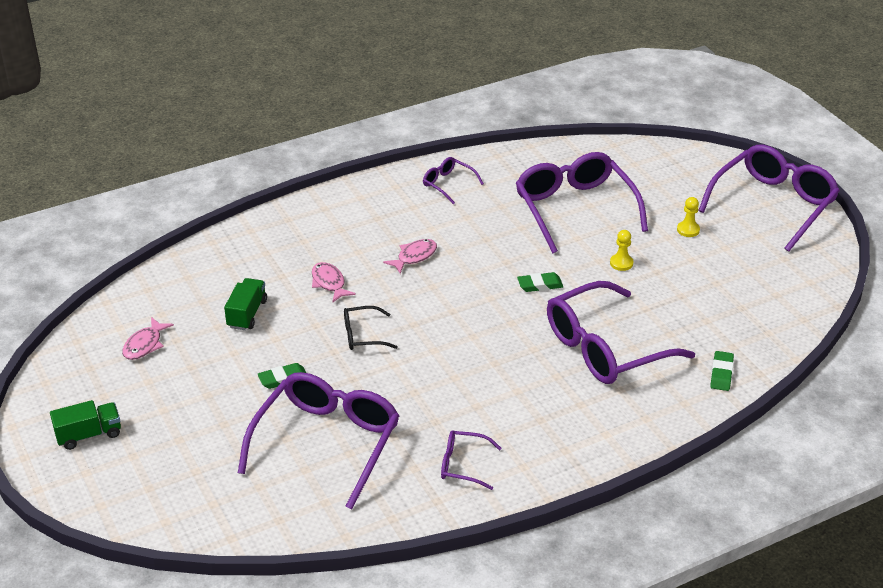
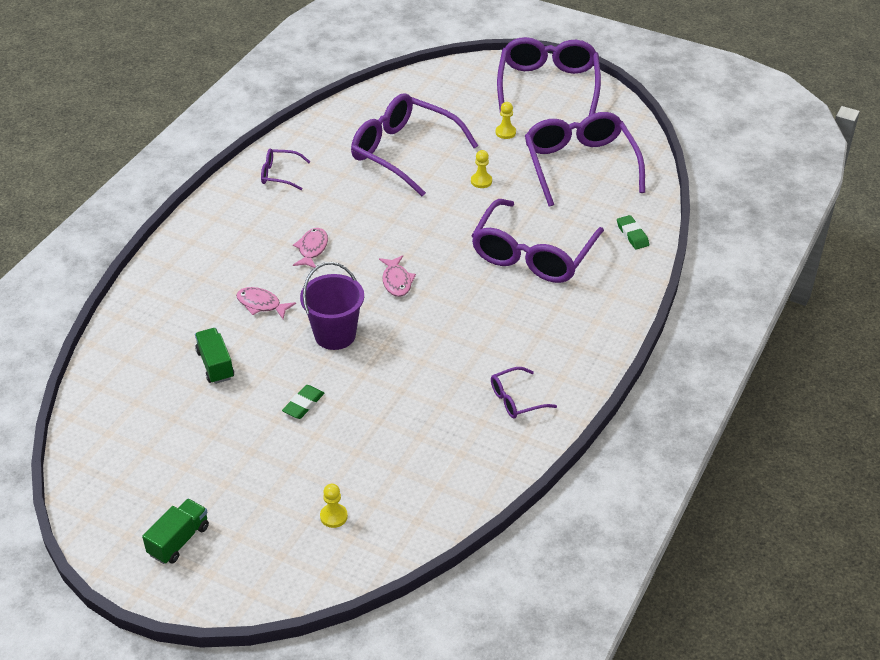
camera: 35 degrees left, 5 degrees up
pink fish [122,317,174,360] -> pink fish moved to [379,255,416,297]
purple glasses [238,372,399,509] -> purple glasses moved to [525,112,645,207]
black glasses [344,306,398,350] -> purple bucket [300,262,364,350]
green eraser [517,272,563,292] -> none
none -> yellow pawn [320,484,348,528]

